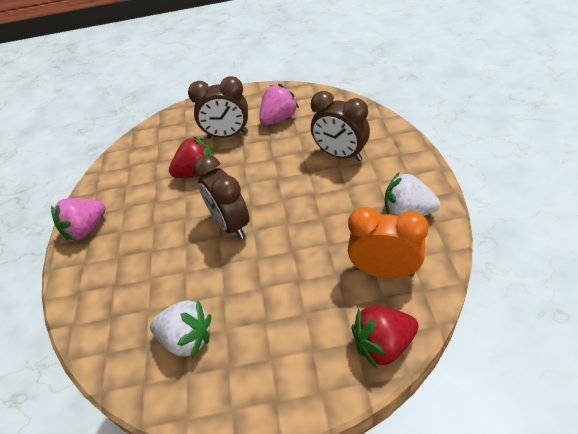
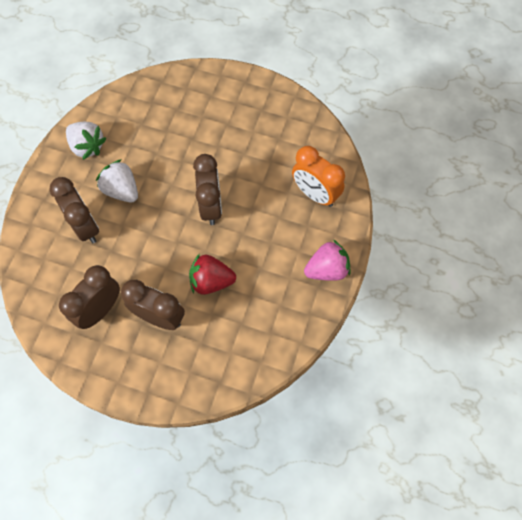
camera: 160 degrees left, 20 degrees up
white strawberry [150,300,211,358] -> white strawberry moved to [96,159,138,202]
pink strawberry [259,84,299,125] -> brown clock [59,265,120,329]
orange clock [348,207,429,279] -> orange clock moved to [292,146,345,207]
red strawberry [351,306,419,369] -> none

